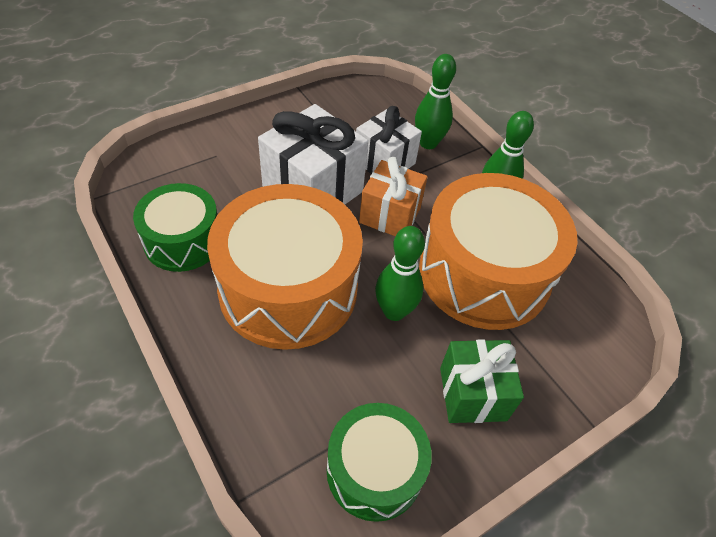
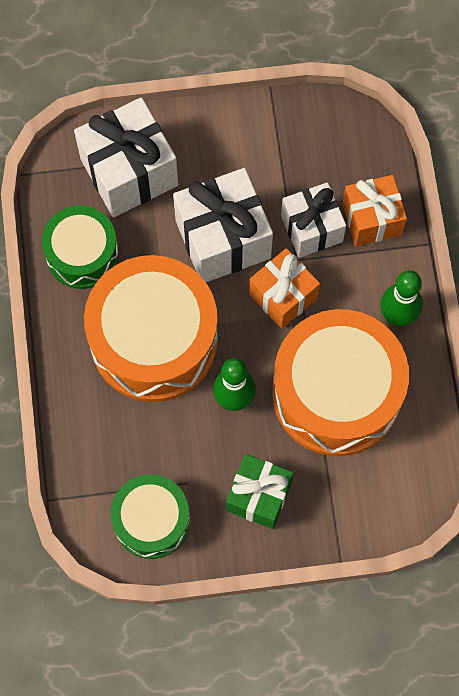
camera: 30 degrees right, 20 degrees up
green bowling pin [415,54,456,149] -> orange gift [342,175,407,246]
none -> white gift [74,97,178,217]

